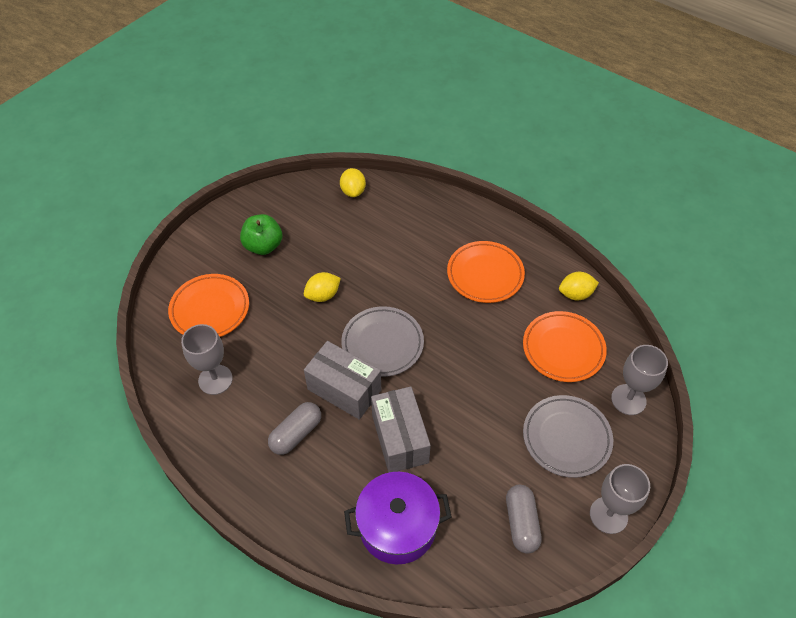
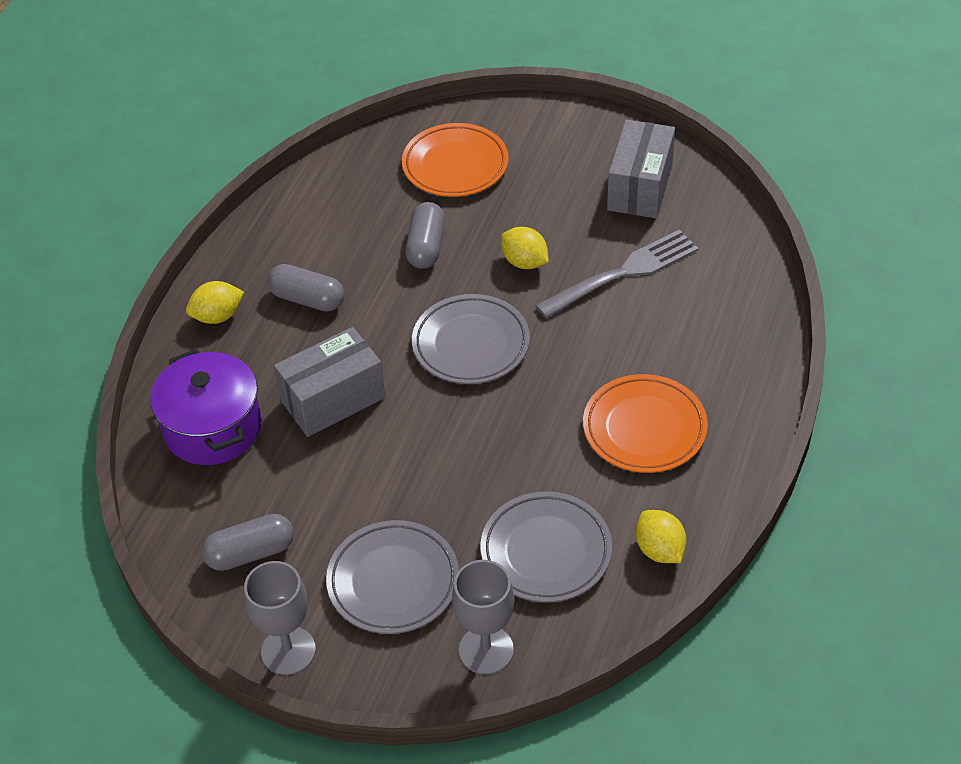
camera: 75 degrees right, 5 degrees down
grey goblet [181,324,233,395] -> none
green apple [240,214,282,255] -> none
grey box [304,341,381,420] -> grey box moved to [607,120,675,218]
yellow lemon [340,168,366,197] -> yellow lemon moved to [186,281,244,324]
orange plate [523,311,607,382] -> grey plate [481,492,612,602]
none -> grey capsule [405,202,445,269]
none -> grey fork [535,230,699,318]

